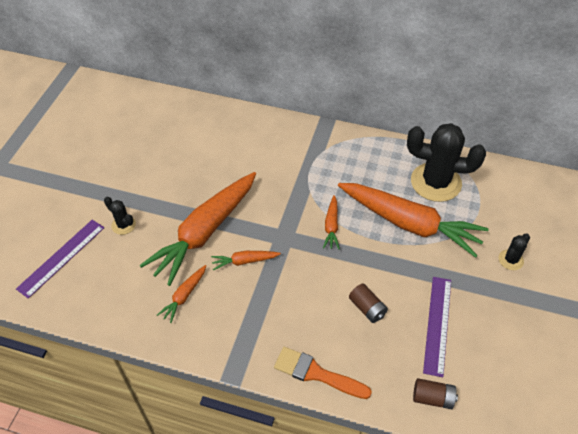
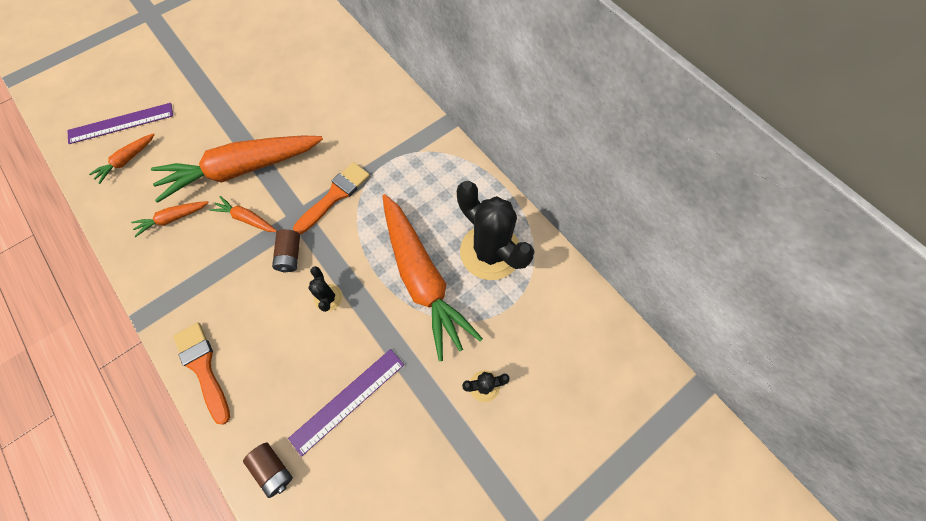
camera: 35 degrees right, 15 degrees up
black cactus [104,197,136,235] -> black cactus moved to [309,266,343,312]
orange carrot [323,195,340,249] -> orange carrot moved to [89,133,155,184]
brown battery [349,284,388,323] -> brown battery moved to [272,229,300,272]
none -> orange brush [293,162,370,234]

